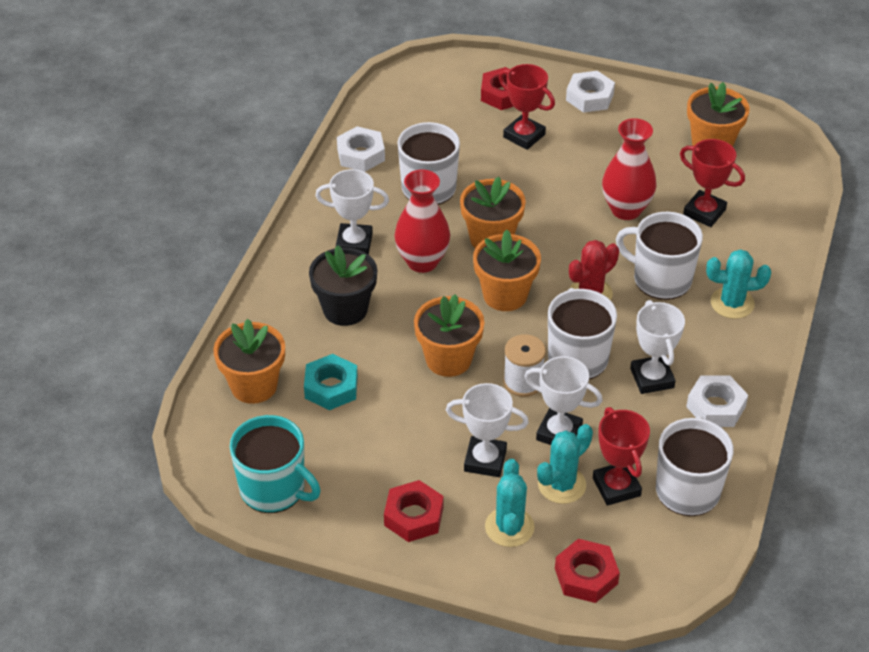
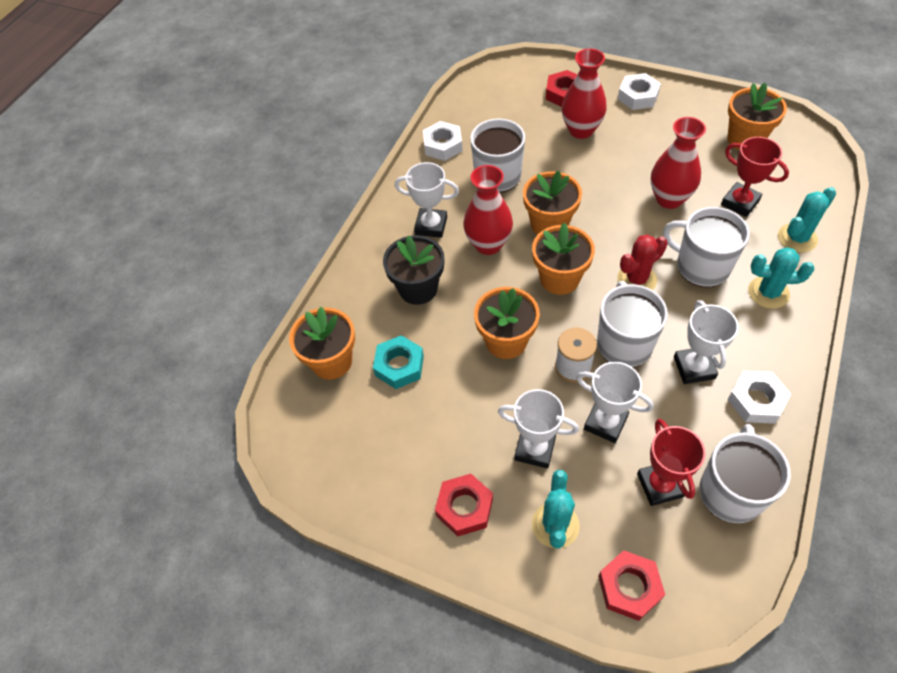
camera: 10 degrees right, 10 degrees up
turquoise mug [230,415,321,513] -> none
red trophy [499,64,555,150] -> red vase [562,48,607,139]
turquoise cactus [537,424,593,504] -> turquoise cactus moved to [778,187,836,253]

